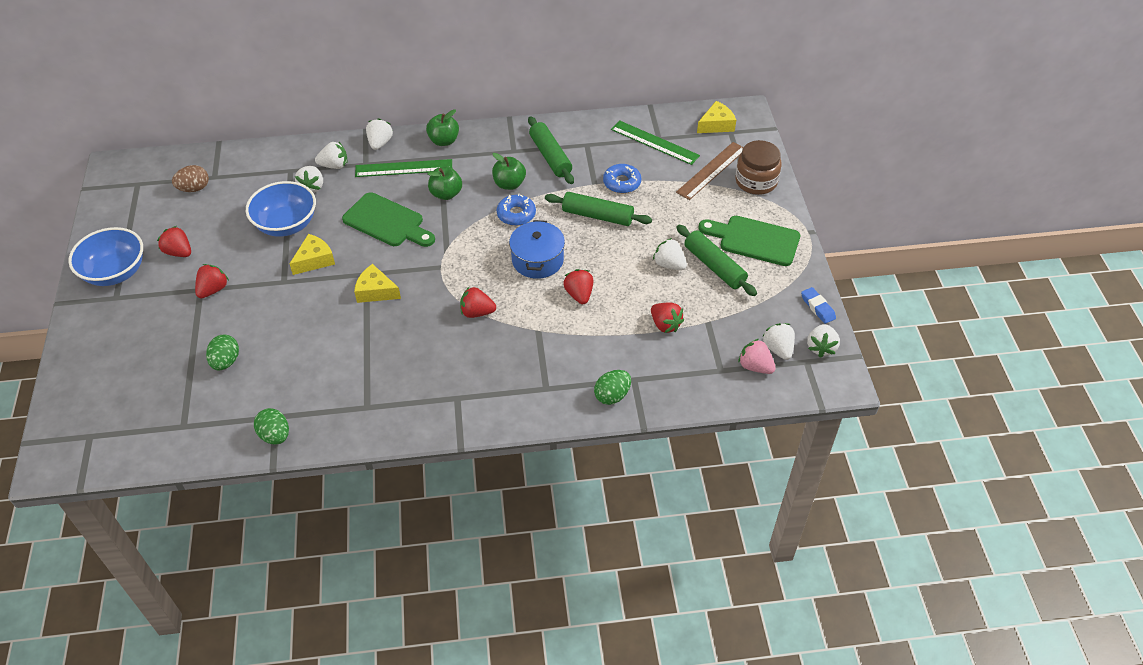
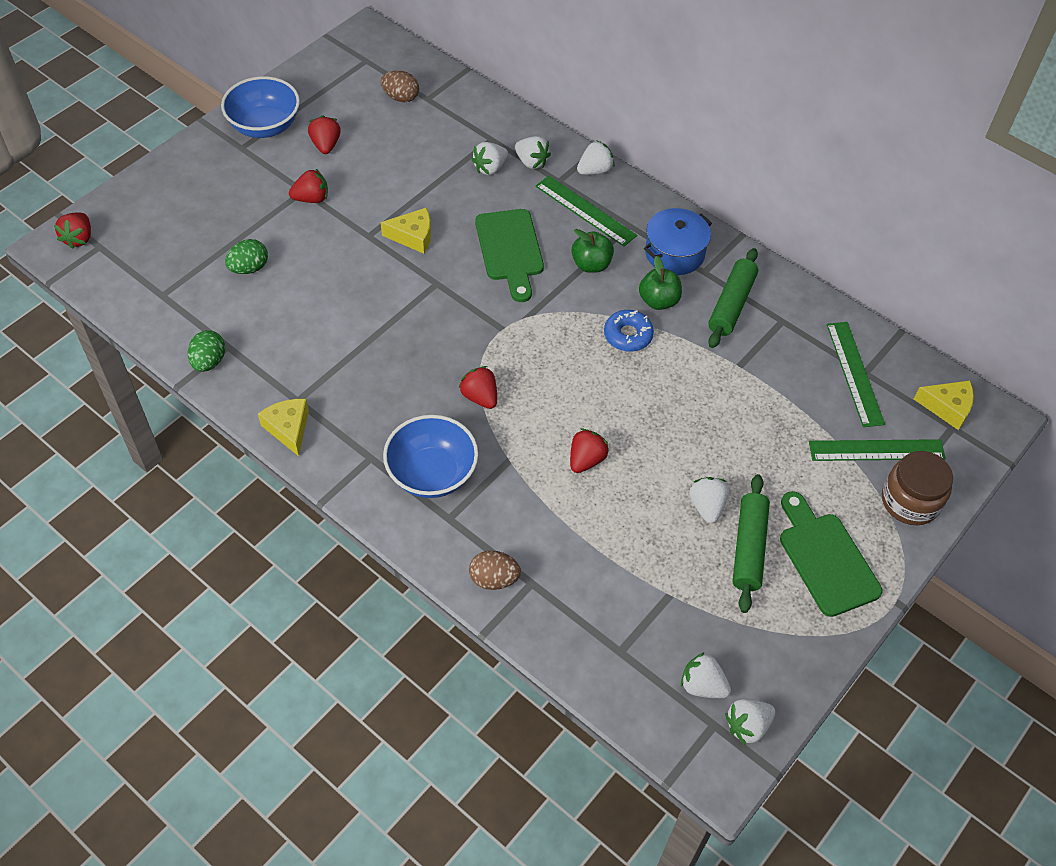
camera: 45 degrees right, 5 degrees up
blue bowl [246,181,316,237] -> blue bowl moved to [383,415,478,498]
yellow cheese [354,264,401,303] -> yellow cheese moved to [258,399,309,456]
green apple [426,109,459,146] -> none
blue pot [509,220,565,279] -> blue pot moved to [644,208,712,275]
green rolling pin [545,192,652,226] -> none
green egg [594,370,631,405] -> brown egg [469,550,521,590]
blue donut [603,164,641,193] -> none
red strawberry [651,303,684,333] -> red strawberry moved to [54,213,91,249]
brown ruler [676,142,744,200] -> green ruler [809,439,946,461]
pink strawberry [738,339,776,374] -> none
white strawberry [762,323,795,360] -> white strawberry turned 90 degrees counterclockwise [681,652,731,698]
blue eraser [801,287,836,324] -> none

